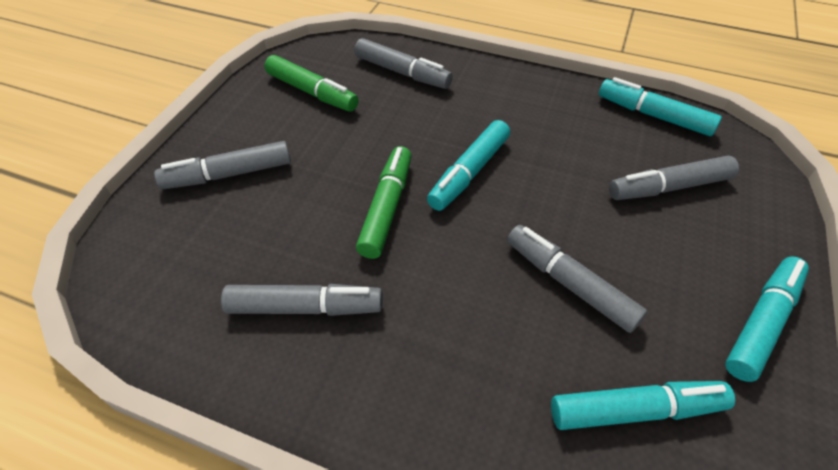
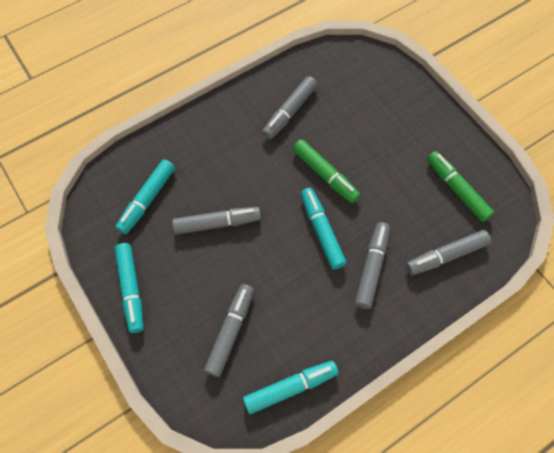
camera: 125 degrees right, 15 degrees up
grey marker [154,141,291,189] -> grey marker moved to [355,222,390,309]
green marker [264,55,359,112] -> green marker turned 75 degrees clockwise [427,151,494,222]

